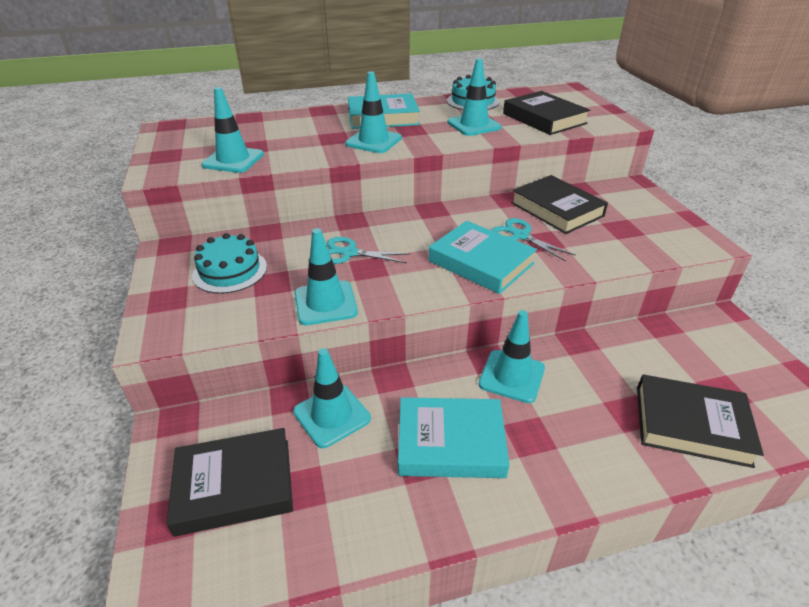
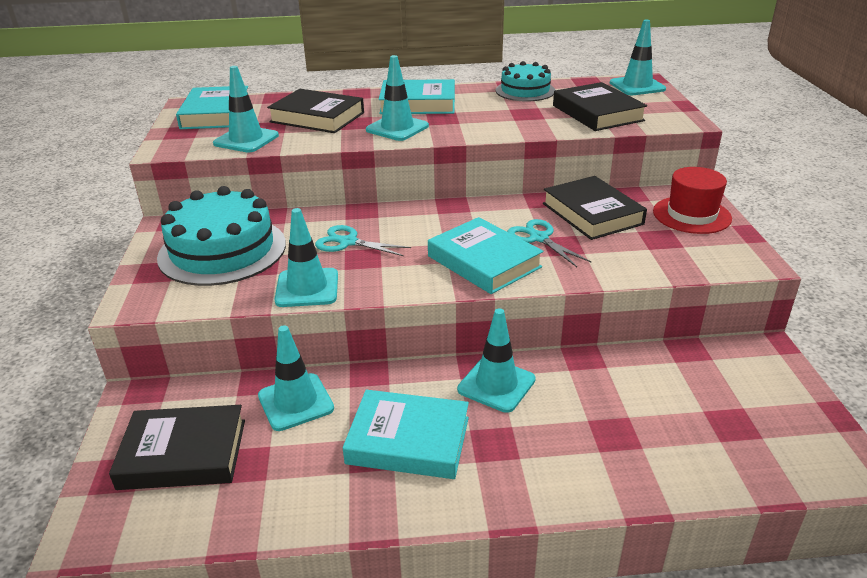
camera: 10 degrees right, 5 degrees down
turquoise cake [192,233,267,294] -> turquoise cake [157,186,286,286], size x1.67
turquoise traffic cone [447,58,502,136] -> turquoise traffic cone moved to [610,20,666,95]
black book [637,374,764,468] -> black book moved to [267,89,364,133]
none -> turquoise book [176,86,248,129]
none -> red hat [653,167,732,234]

